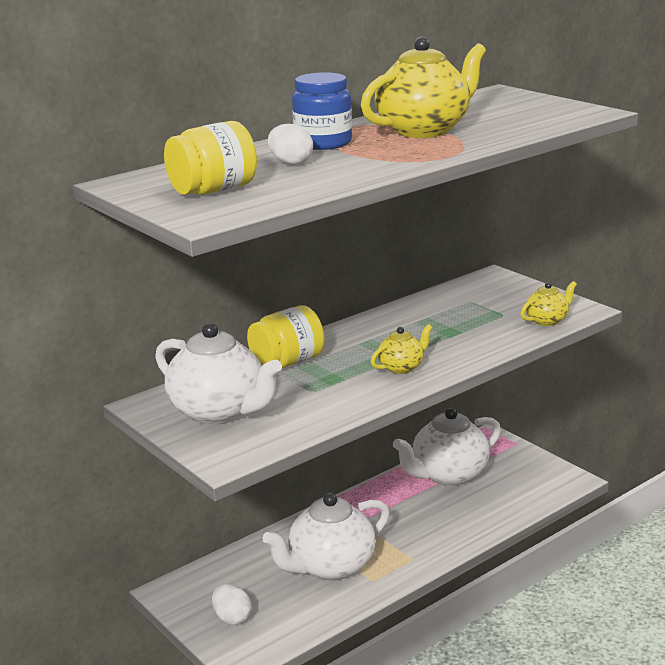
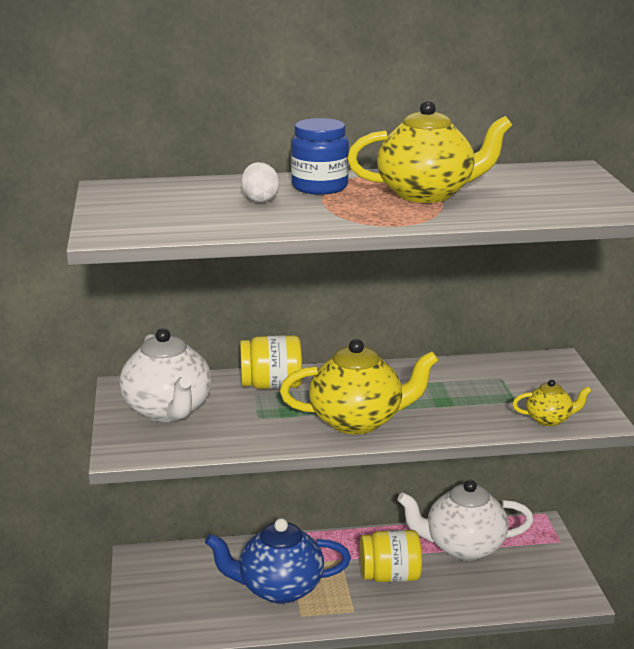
camera: 30 degrees right, 0 degrees up
yellow jar [164,121,257,195] -> yellow jar moved to [360,530,422,582]
white egg [212,584,252,625] -> none
white teapot [262,492,390,581] -> blue teapot [205,518,351,604]
yellow teapot [371,324,433,374] -> yellow teapot [280,339,438,434], size x2.00

